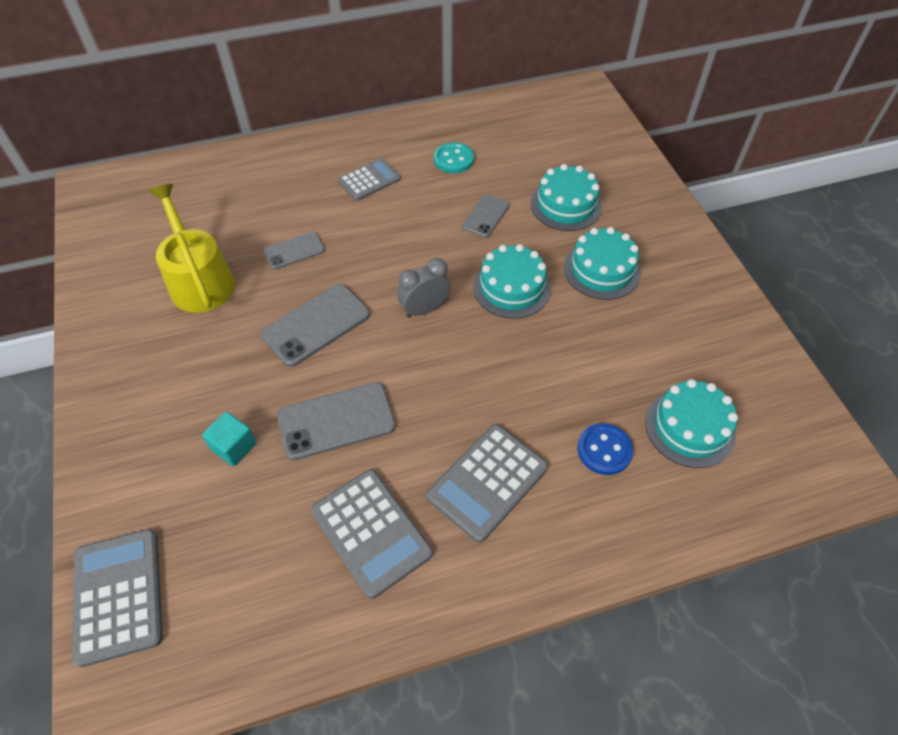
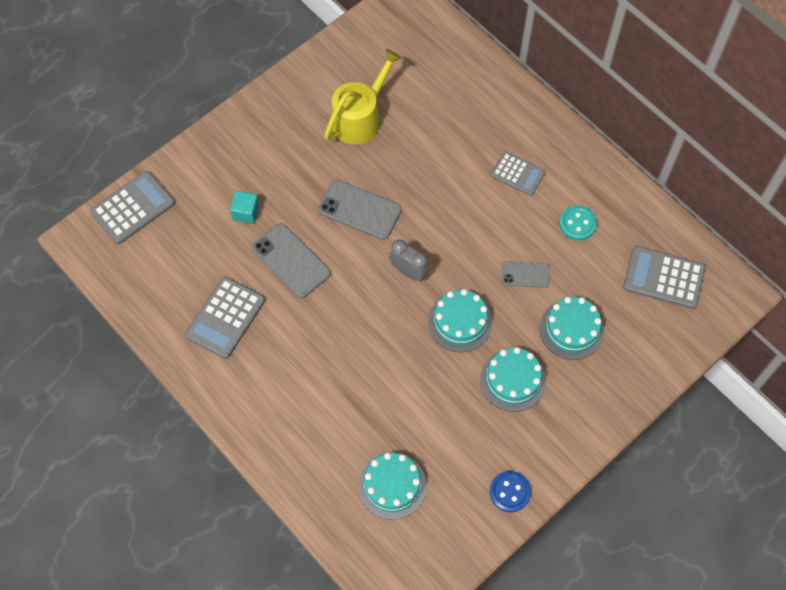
camera: 65 degrees right, 10 degrees up
grey phone [264,231,325,270] -> none
grey calculator [426,424,548,543] -> grey calculator moved to [623,246,706,309]
blue button [577,423,633,475] -> blue button moved to [490,471,531,512]

